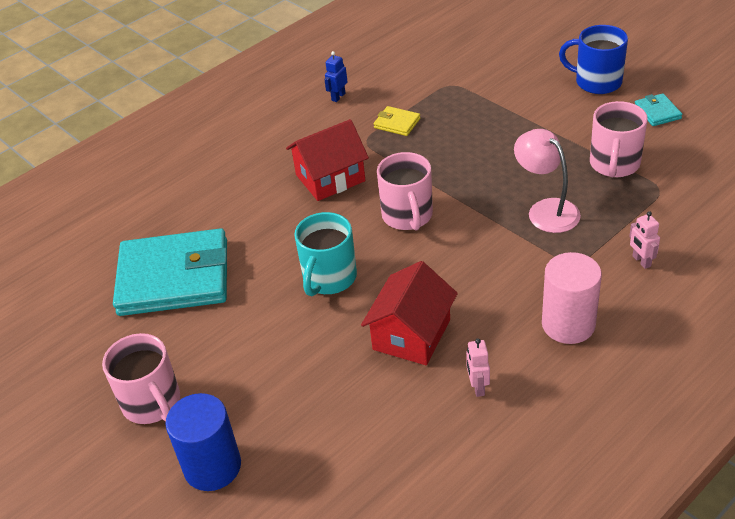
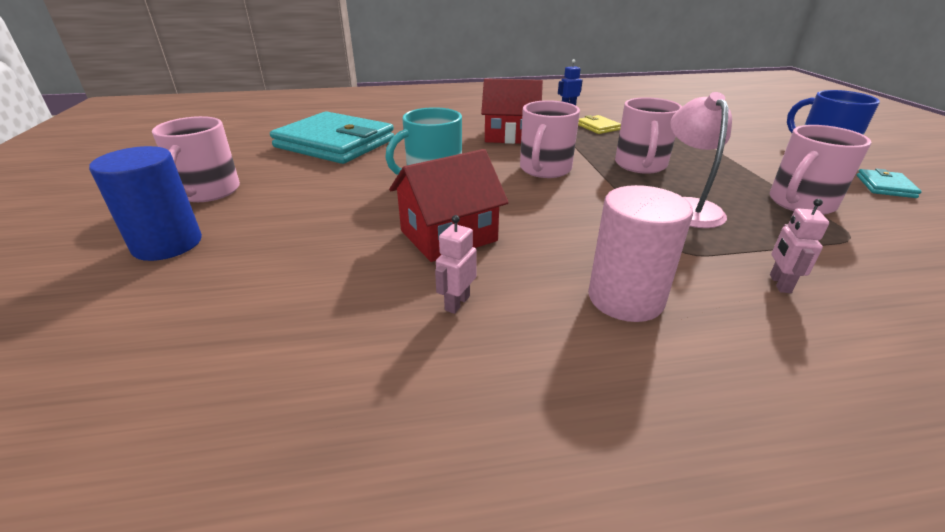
camera: 30 degrees right, 10 degrees down
none -> pink mug [615,97,682,174]

